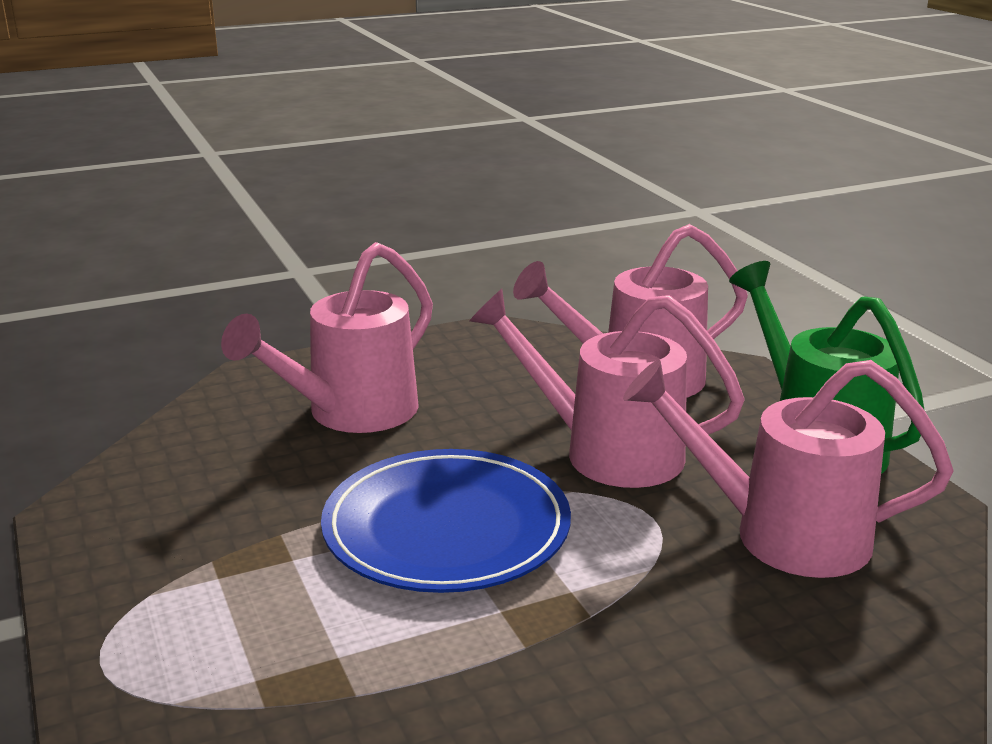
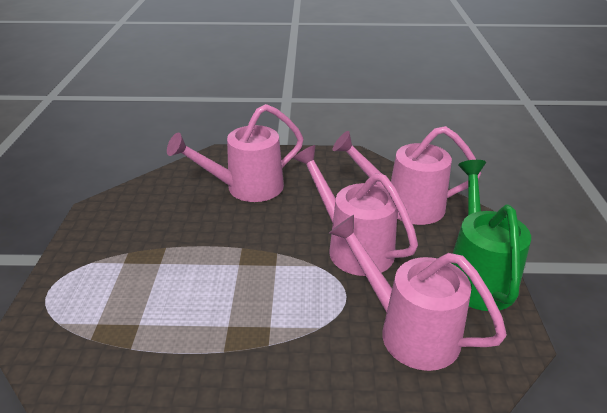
camera: 25 degrees right, 10 degrees up
blue plate [321,449,571,593] -> none

